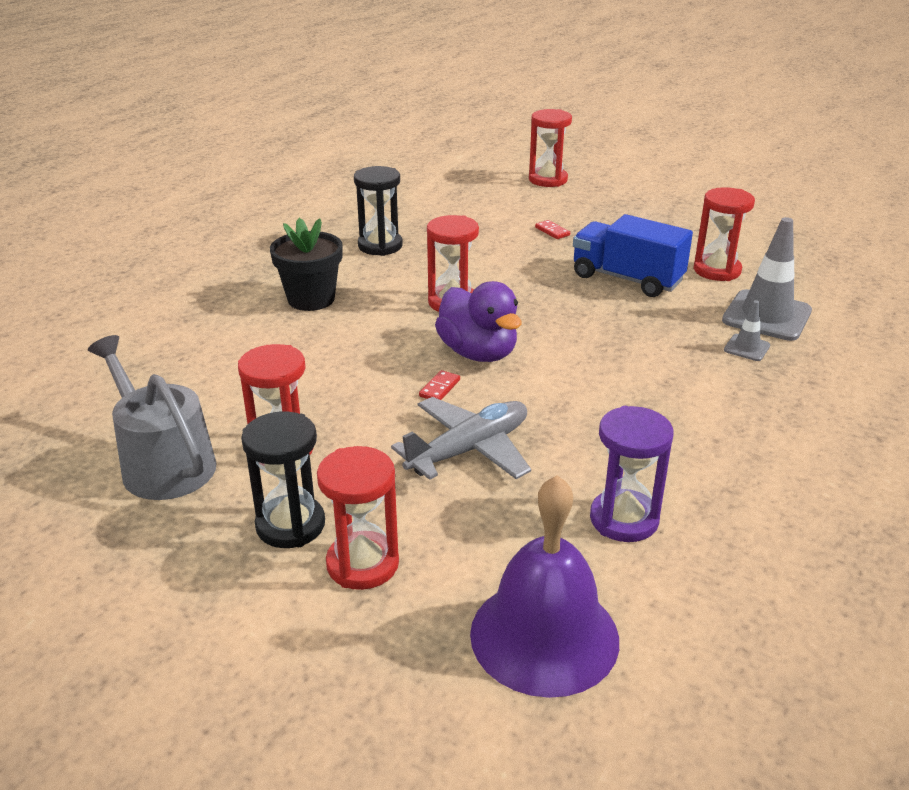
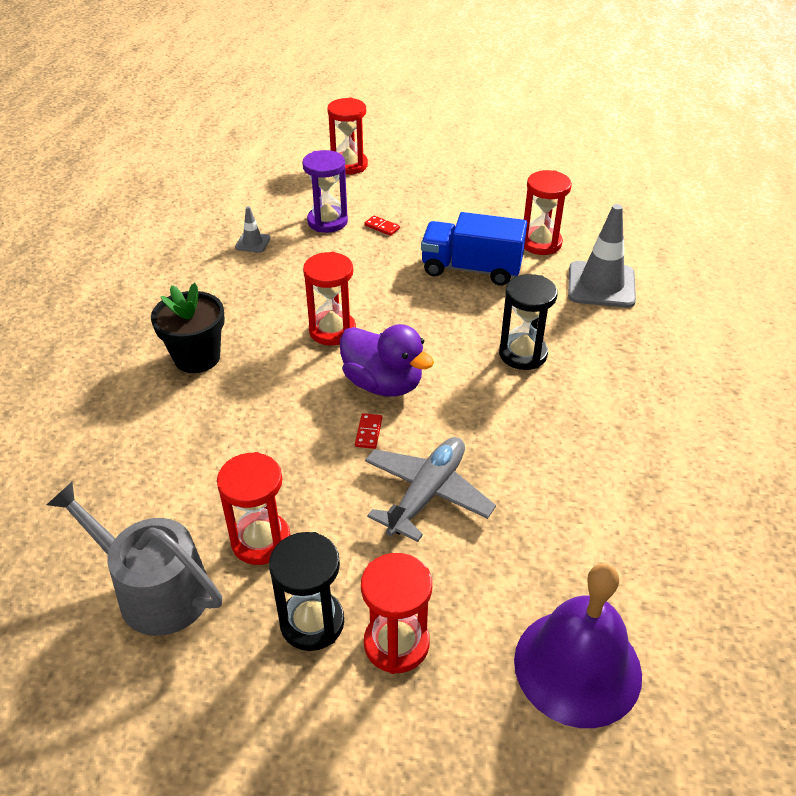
camera: 20 degrees left, 10 degrees up
black hourglass [354,166,403,256] -> black hourglass moved to [499,274,558,370]
purple hourglass [590,406,673,542] -> purple hourglass moved to [302,150,348,233]
grey traffic cone [724,300,770,361] -> grey traffic cone moved to [235,206,270,253]

